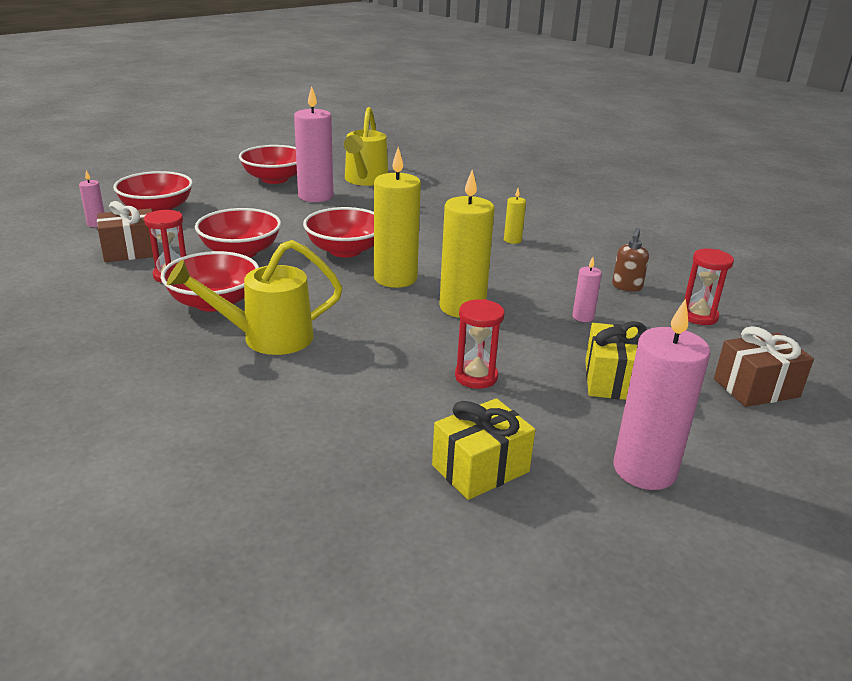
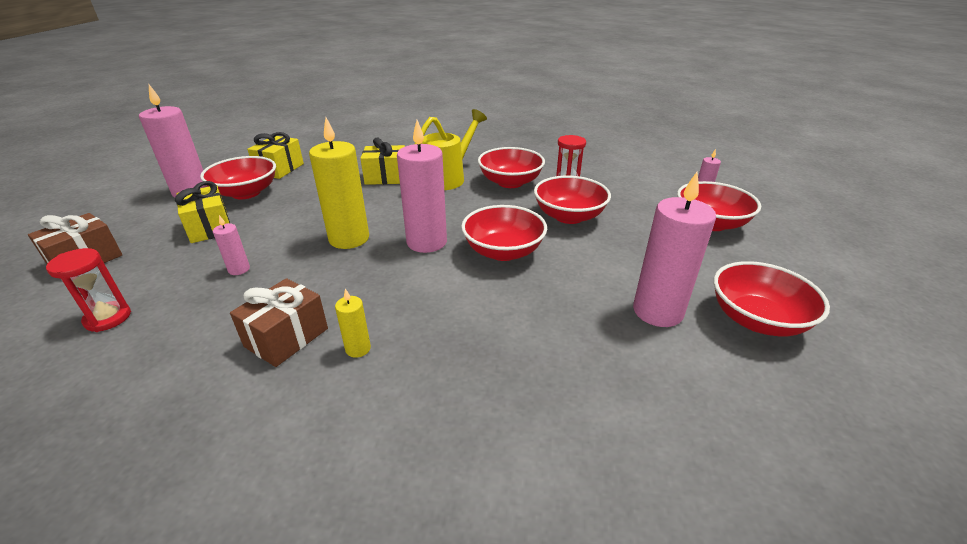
camera: 145 degrees right, 5 degrees up
brown gift [97,201,159,262] -> brown gift moved to [230,278,328,367]
yellow watering can [344,107,388,186] -> none
yellow candle [374,147,421,288] -> pink candle [397,120,447,253]
red hourglass [455,299,504,389] -> none
brown soap dispenser [612,228,649,292] -> none
none -> red bowl [200,156,276,199]
none -> yellow gift [360,138,405,185]

